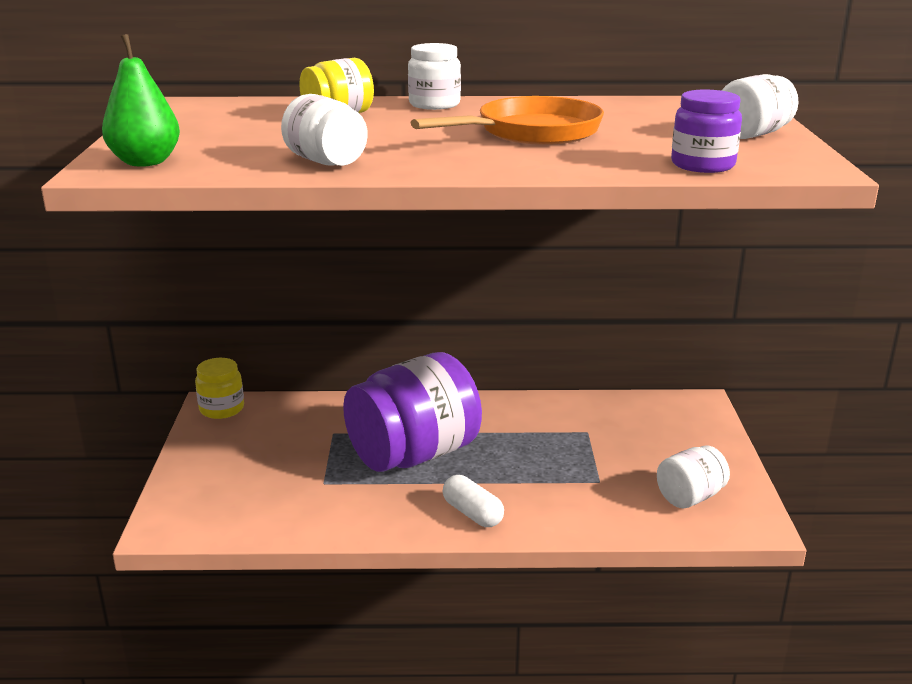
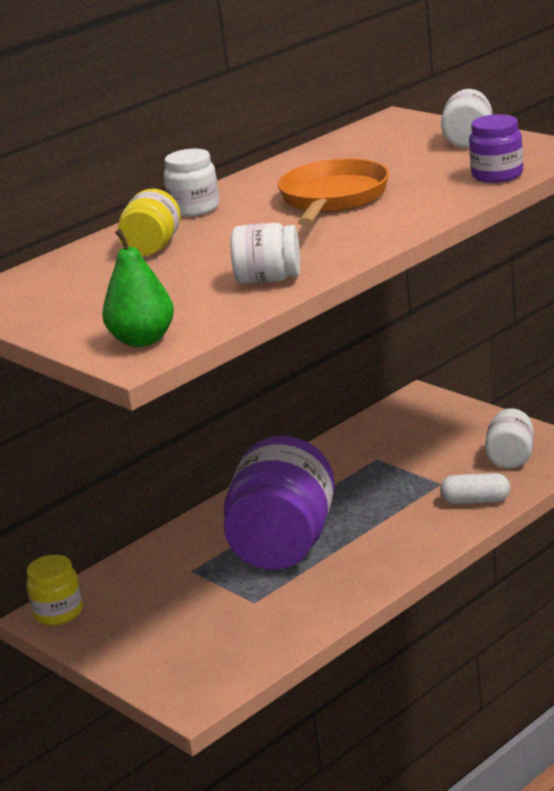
camera: 40 degrees left, 0 degrees up
white capsule [443,475,504,527] -> white capsule moved to [440,473,510,504]

